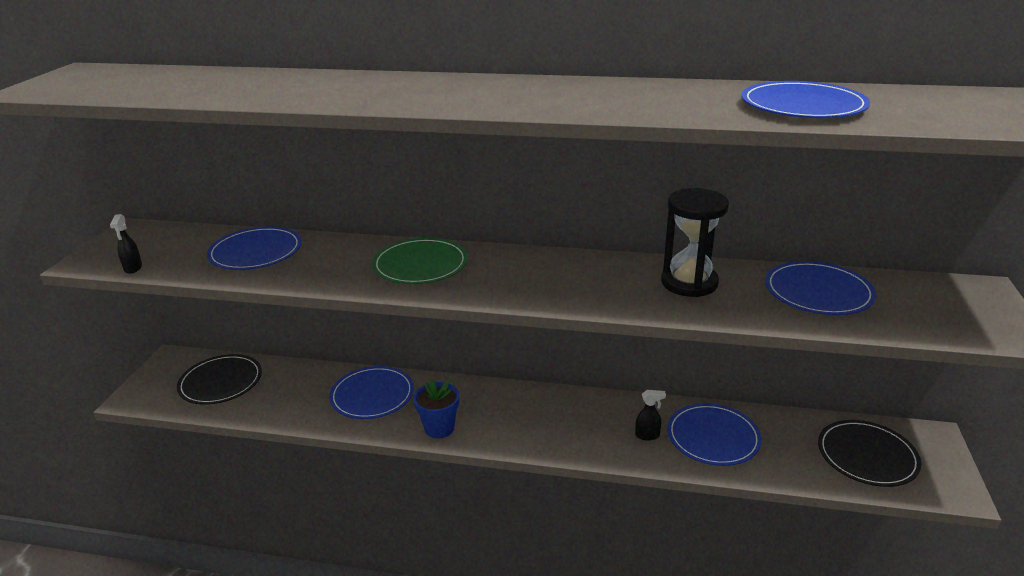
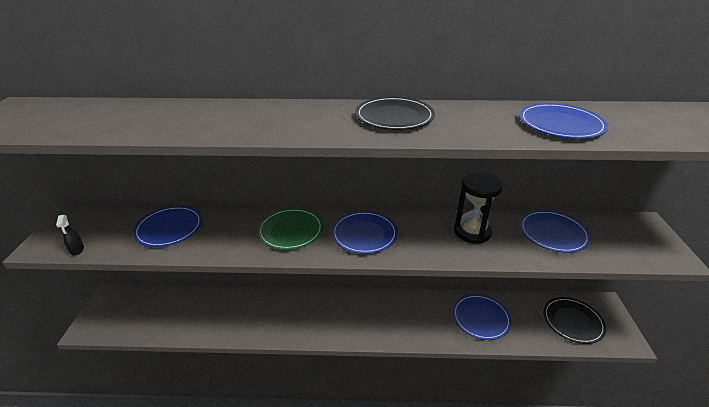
camera: 10 degrees left, 5 degrees up
black plate [177,354,262,405] -> black plate moved to [355,97,435,130]
blue plate [329,366,414,419] -> blue plate moved to [331,211,398,254]
blue flower pot [413,379,459,438] -> none
black spray bottle [635,390,666,441] -> none

